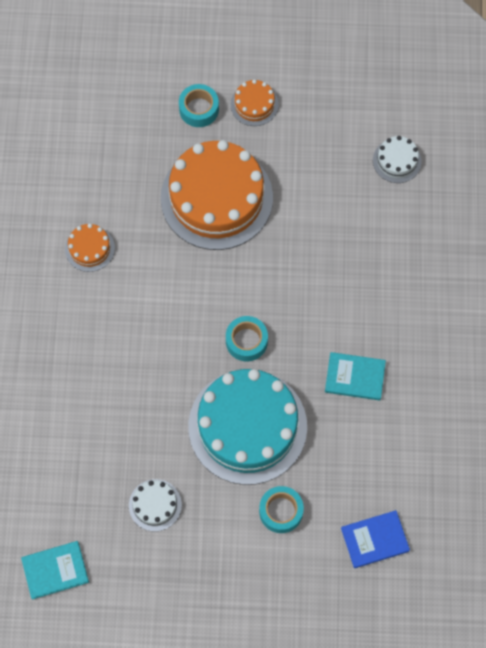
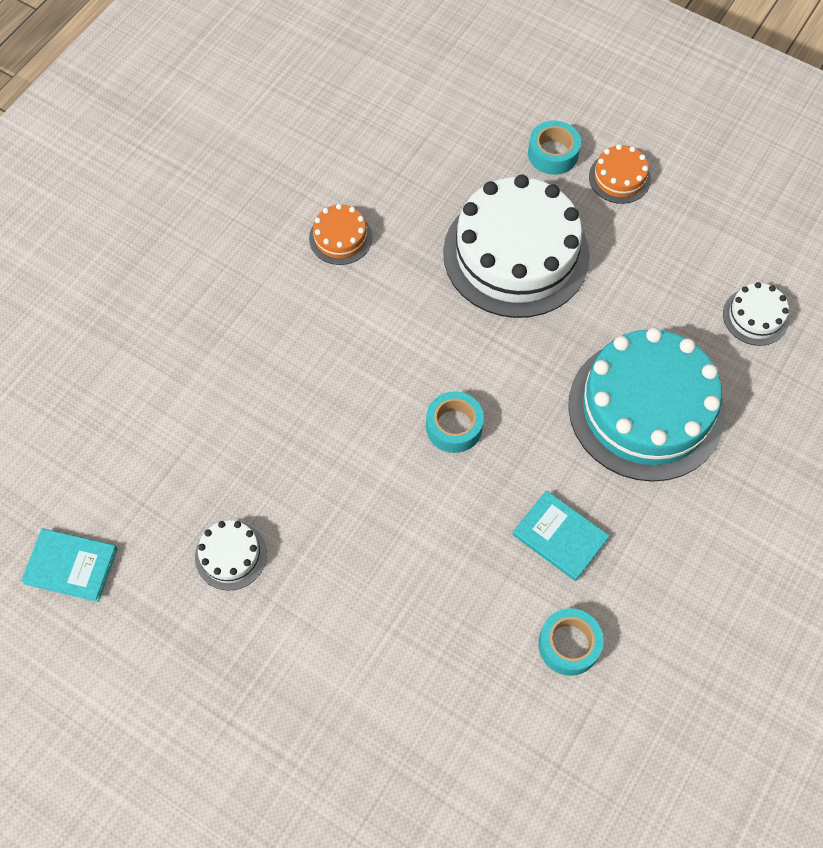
camera: 30 degrees right, 5 degrees down
orange cake [161,140,273,250] -> white cake [443,175,590,318]
turquoise cake [188,369,307,485] -> turquoise cake moved to [568,328,725,482]
turquoise tape [259,486,304,533] -> turquoise tape moved to [538,608,603,676]
blue book [341,510,410,568] -> none

